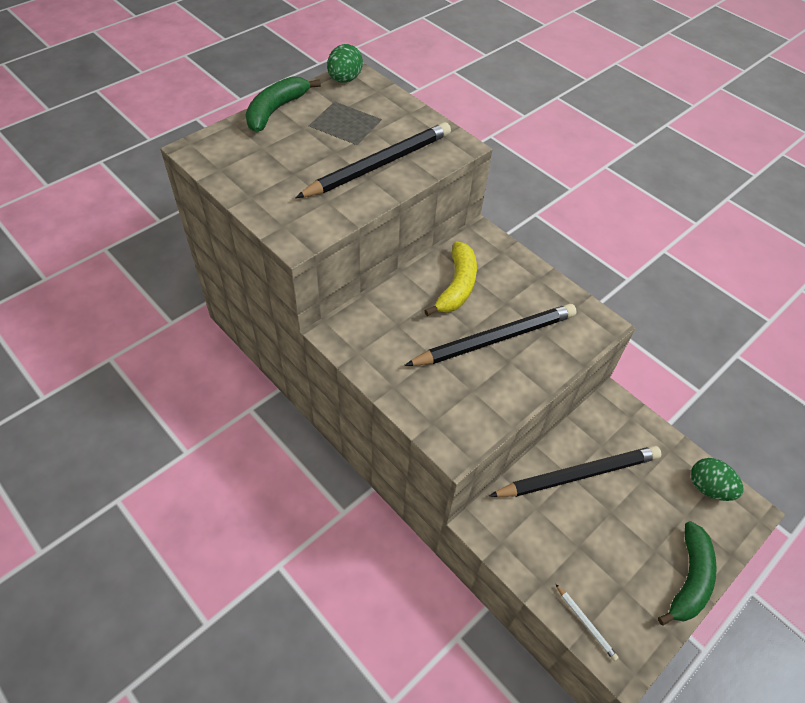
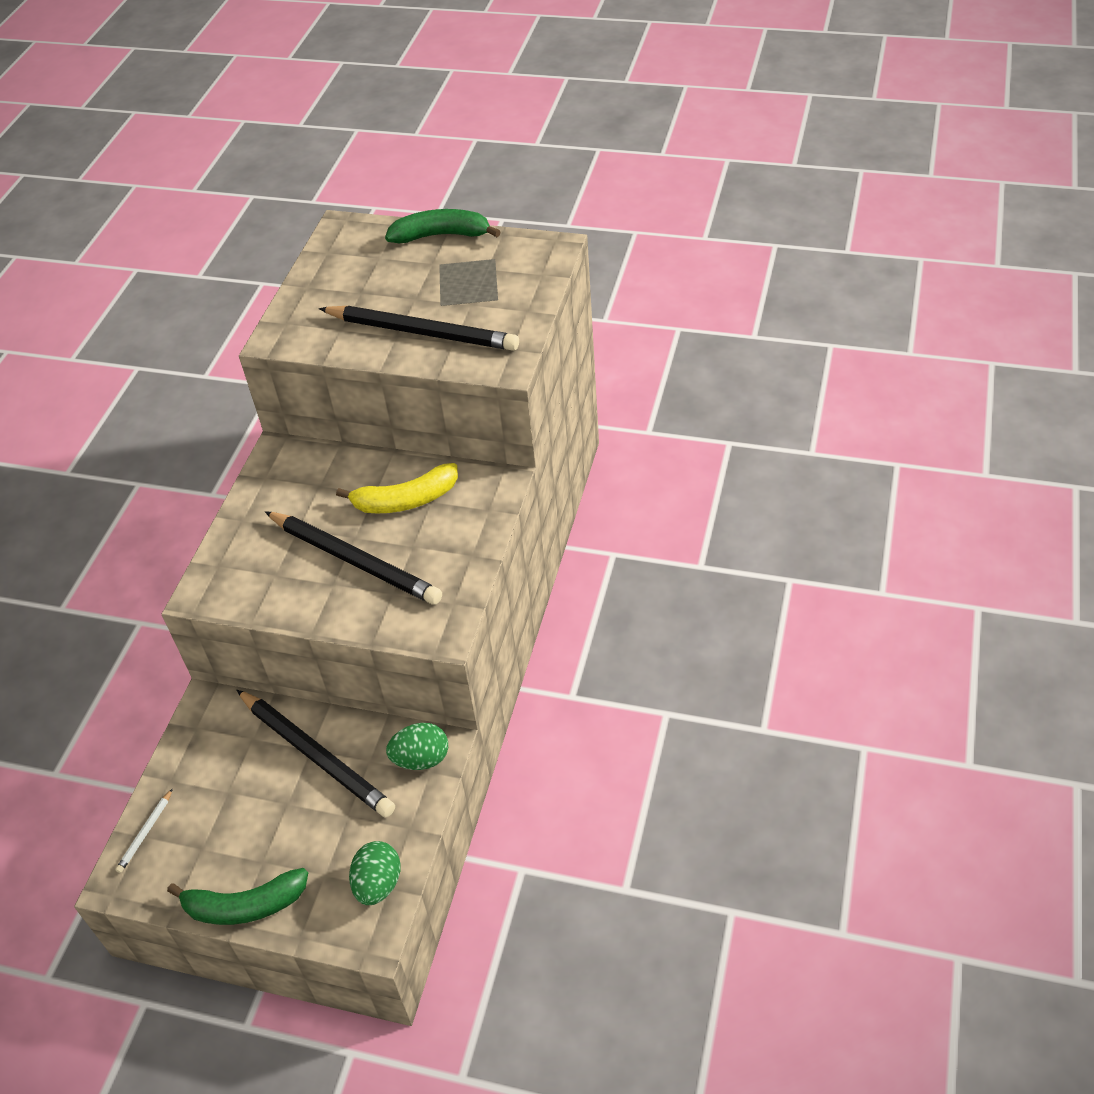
camera: 65 degrees right, 5 degrees down
green egg [327,44,363,83] -> green egg moved to [386,723,448,770]

